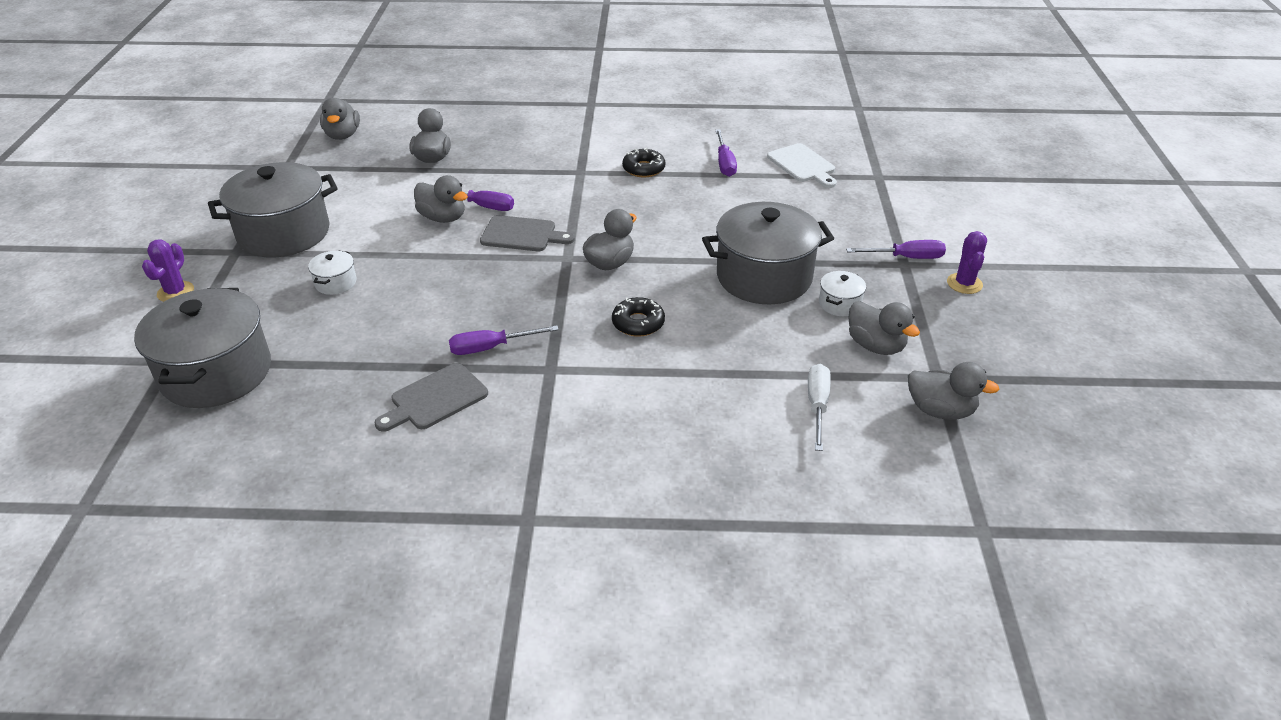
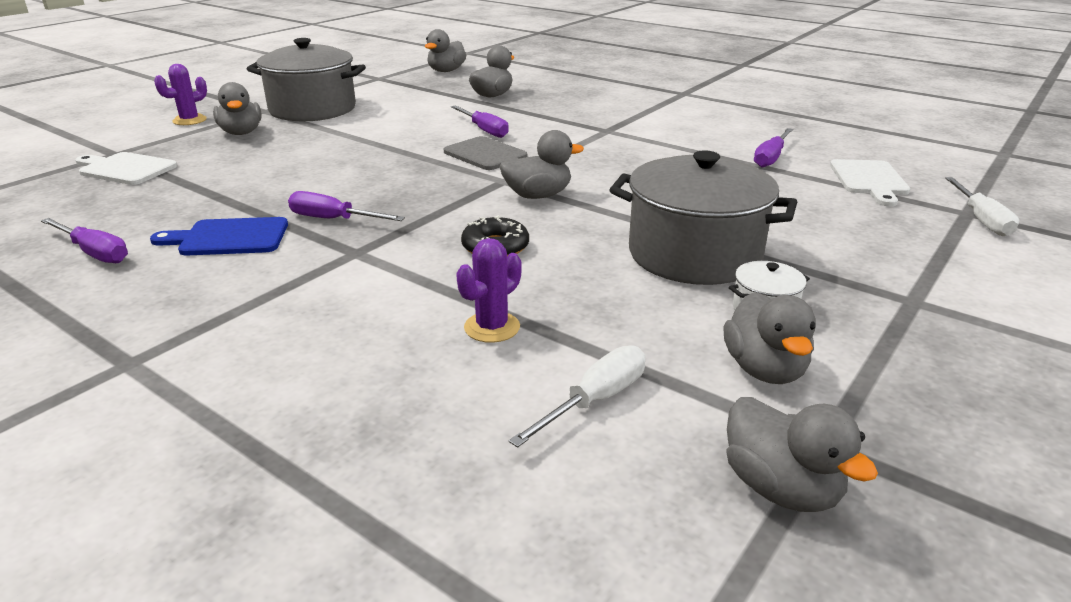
camera: 35 degrees right, 10 degrees down
grey pot [134,288,271,408] -> white cutting board [75,152,177,185]
white pot [308,251,357,295] -> none
grey cutting board [375,363,488,432] -> blue cutting board [150,217,288,256]
grey duck [414,175,468,223] -> grey duck moved to [213,82,262,135]
black donut [622,147,665,177] -> none
purple screwdriver [846,240,946,259] -> purple screwdriver moved to [41,218,128,263]
purple cactus [947,231,987,294] -> purple cactus moved to [456,238,522,343]
none -> white screwdriver [945,177,1019,236]

